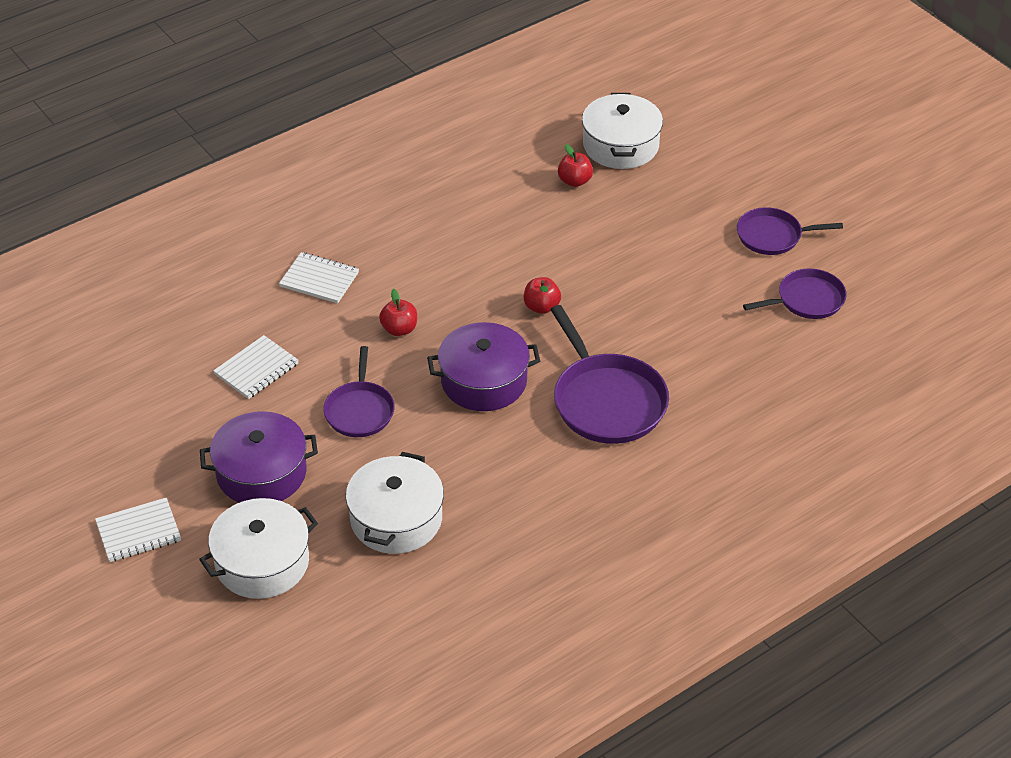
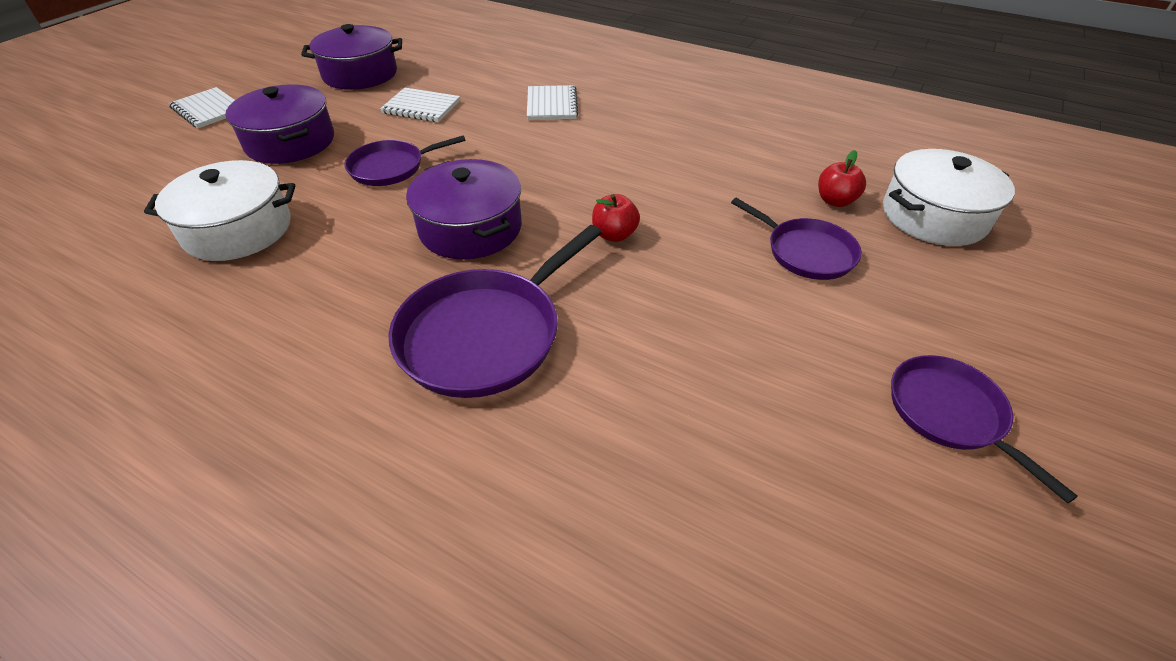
camera: 65 degrees right, 0 degrees up
white pot [199,498,318,599] -> none
red apple [379,289,417,336] -> none
purple pan [743,269,847,319] -> purple pan moved to [731,198,862,280]
none -> purple pot [301,24,402,90]

